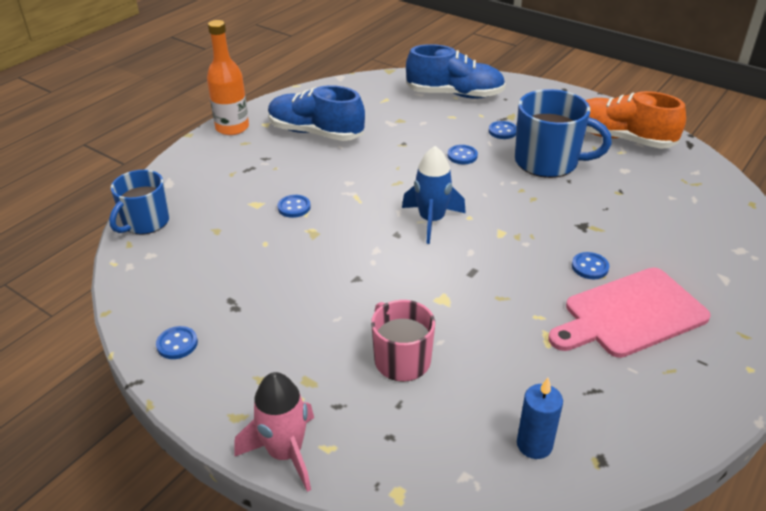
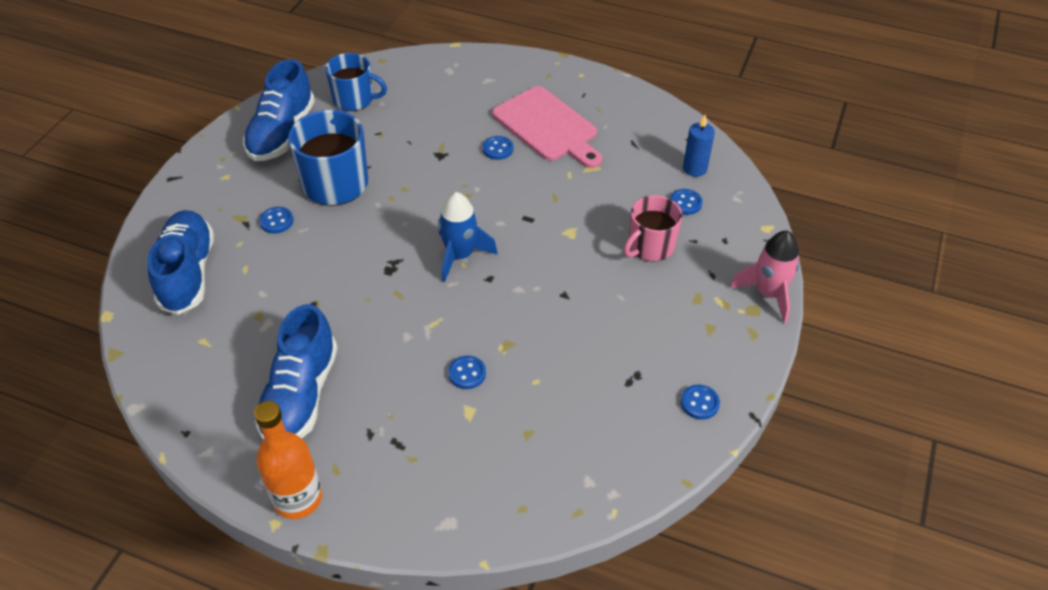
camera: 105 degrees left, 10 degrees up
blue mug [109,170,170,235] -> blue mug moved to [325,53,387,111]
blue button [448,145,478,164] -> blue button moved to [670,189,702,215]
orange shoe [586,91,686,149] -> blue shoe [243,59,315,161]

